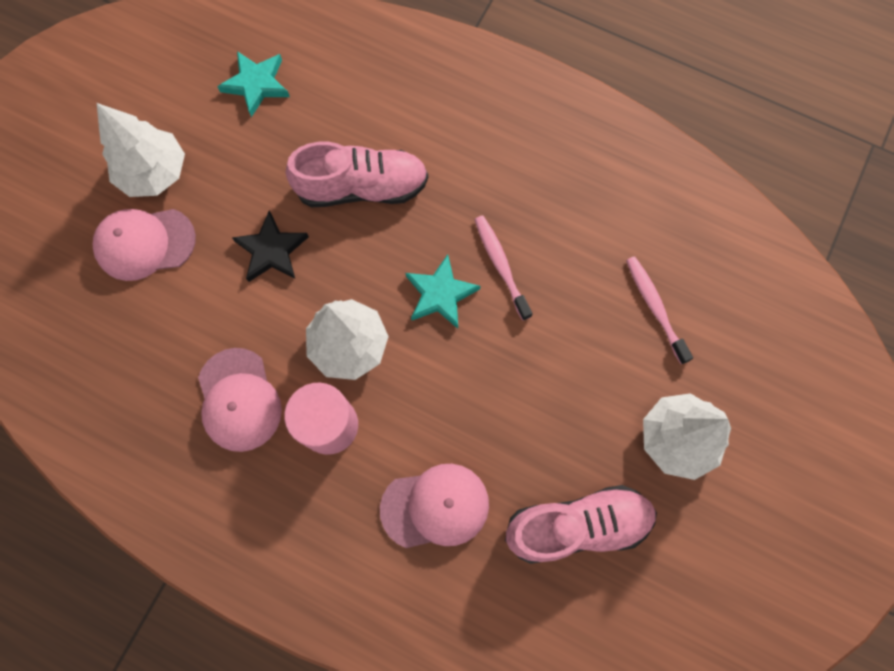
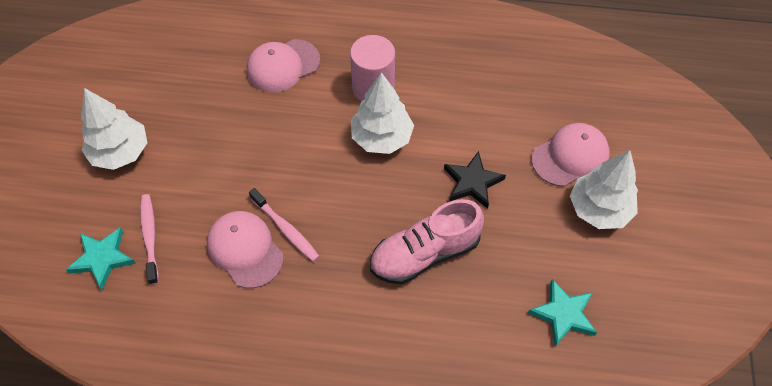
camera: 160 degrees right, 15 degrees down
pink cap [198,348,282,452] -> pink cap moved to [207,211,284,288]
turquoise star [406,254,481,329] -> turquoise star moved to [66,227,136,290]
pink shoe [505,485,657,564] -> none
pink toothbrush [626,256,693,364] -> pink toothbrush turned 150 degrees counterclockwise [140,194,159,285]

